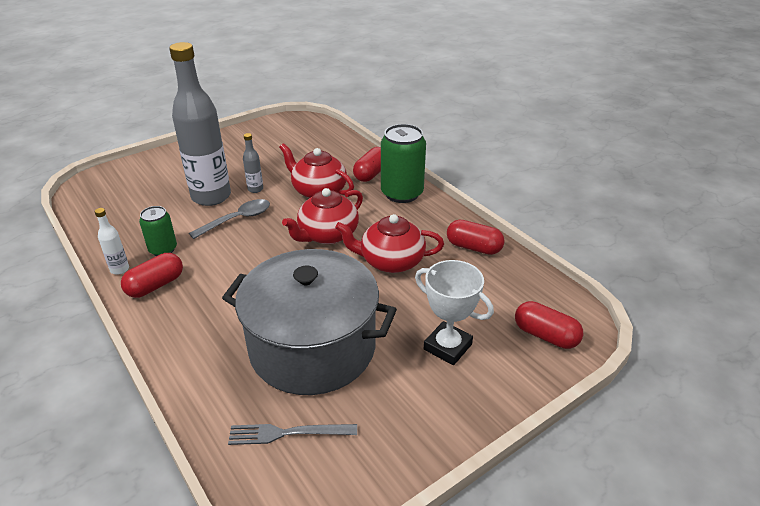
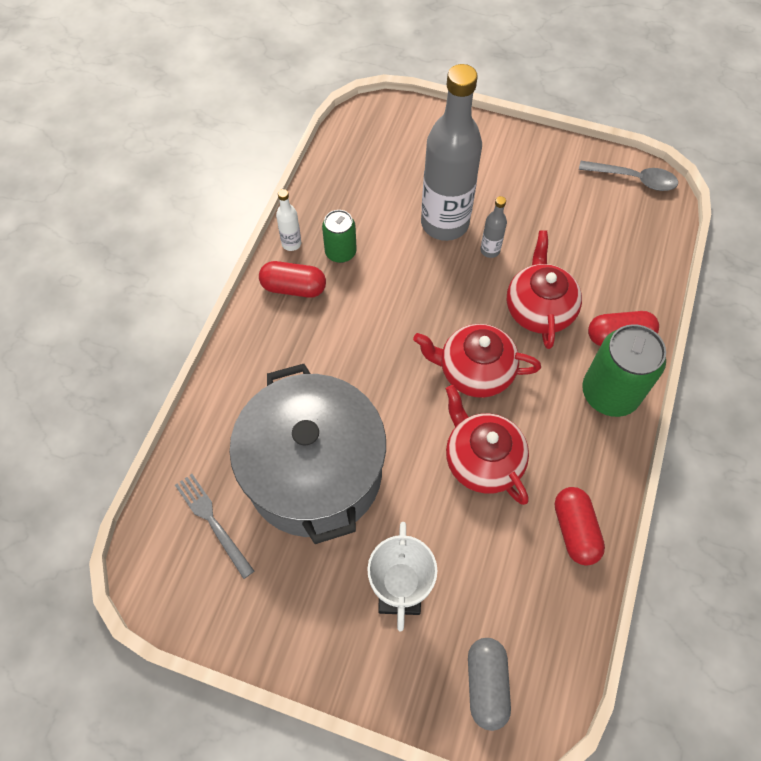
camera: 55 degrees right, 25 degrees up
grey spoon [189,199,270,239] -> grey spoon moved to [579,161,678,191]
red capsule [515,301,583,349] -> grey capsule [468,638,511,731]

